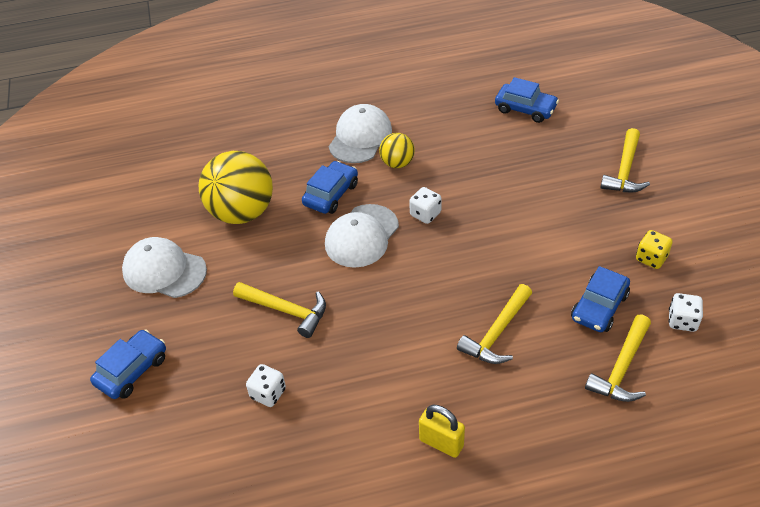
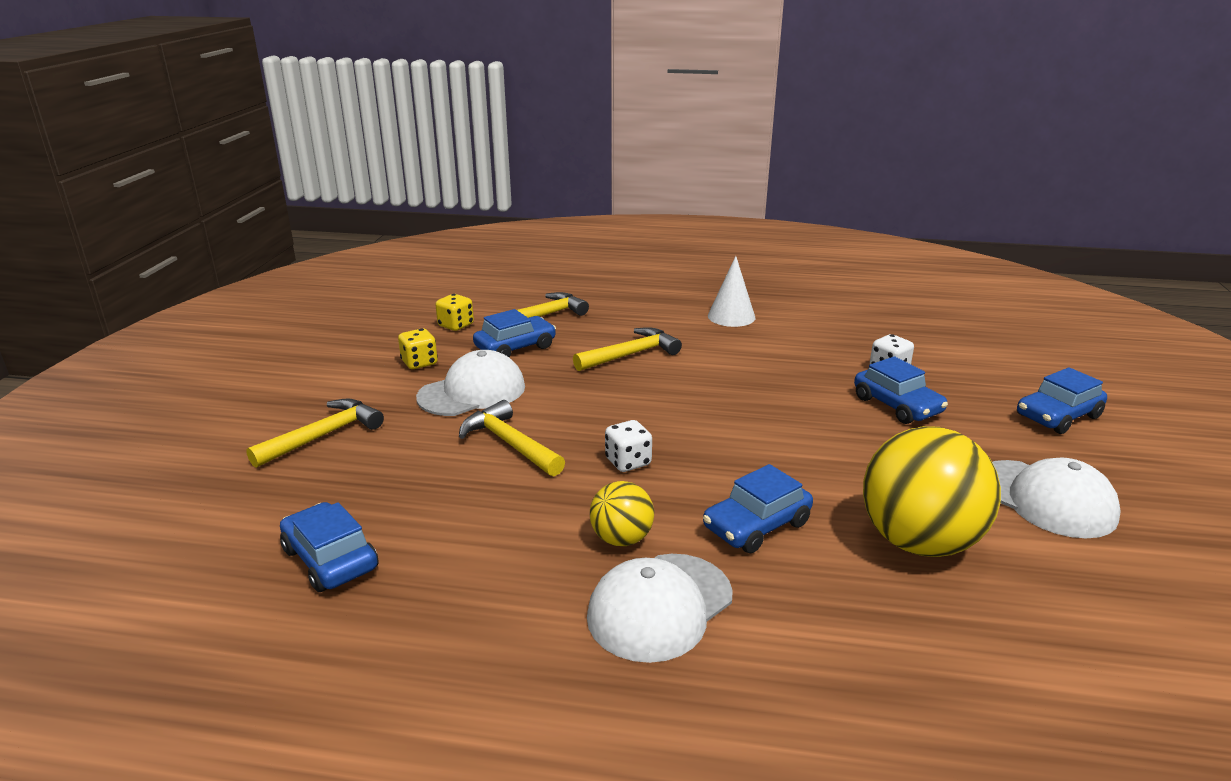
camera: 160 degrees left, 20 degrees down
yellow hammer [233,282,326,338] -> yellow hammer moved to [459,400,565,476]
white cap [325,204,399,268] -> white cap moved to [416,350,525,416]
yellow padlock [419,405,465,458] -> white cone [708,256,755,327]
white dice [669,293,703,332] -> yellow dice [435,294,474,331]
none -> blue car [854,356,948,424]

